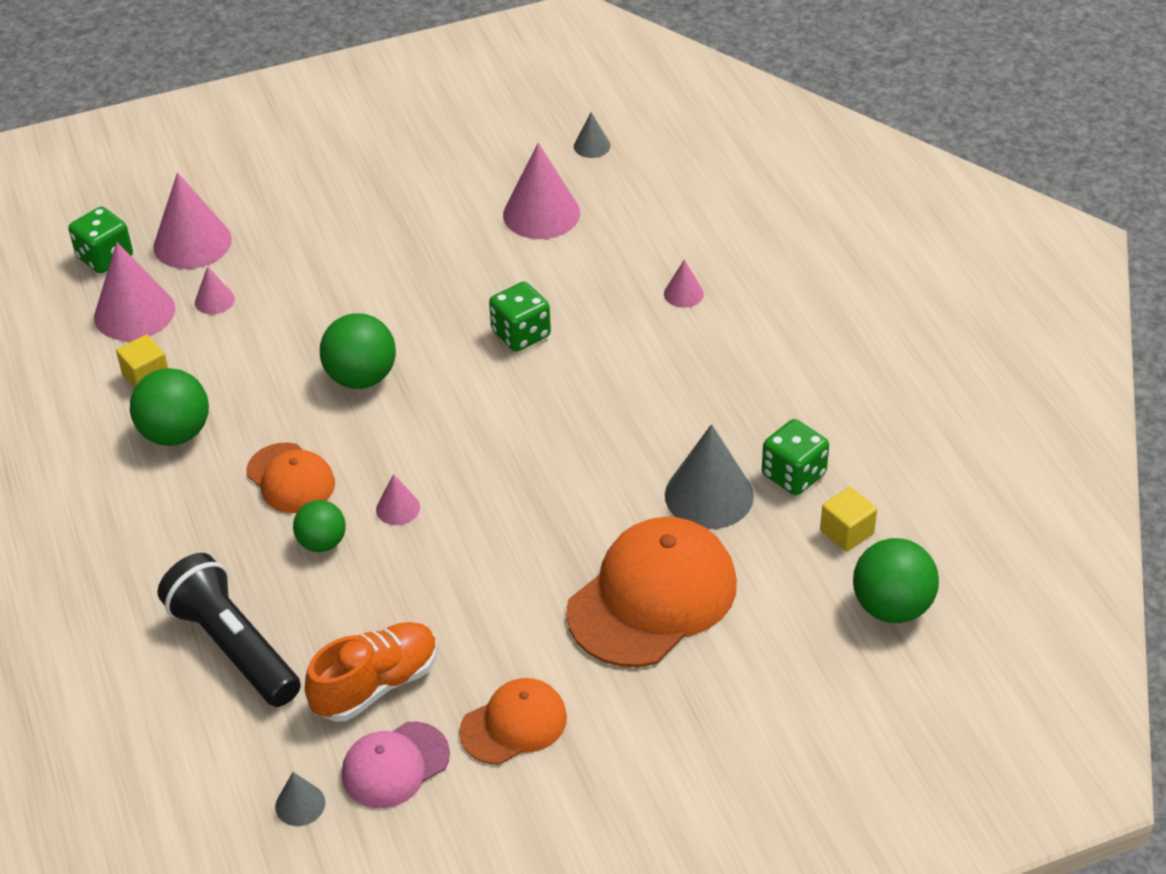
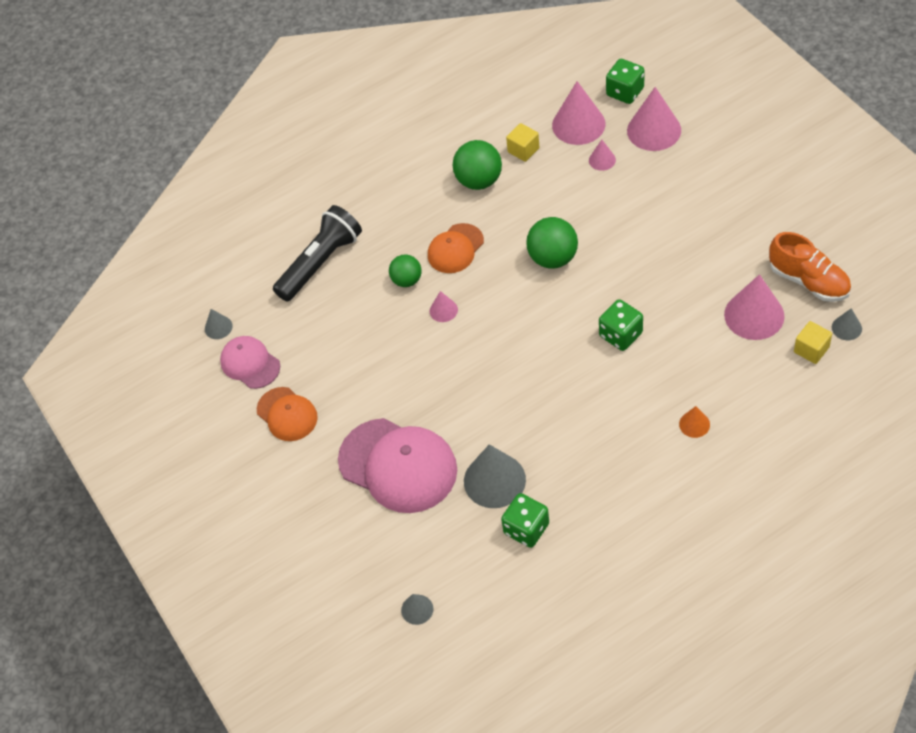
camera: 85 degrees right, 10 degrees up
orange shoe [305,622,438,722] -> orange shoe moved to [769,232,851,302]
orange cap [566,517,737,667] -> pink cap [338,418,457,513]
pink cone [664,259,704,308] -> orange cone [679,406,710,438]
yellow cube [820,487,877,552] -> yellow cube moved to [794,321,832,364]
green ball [853,538,939,623] -> grey cone [401,594,433,625]

